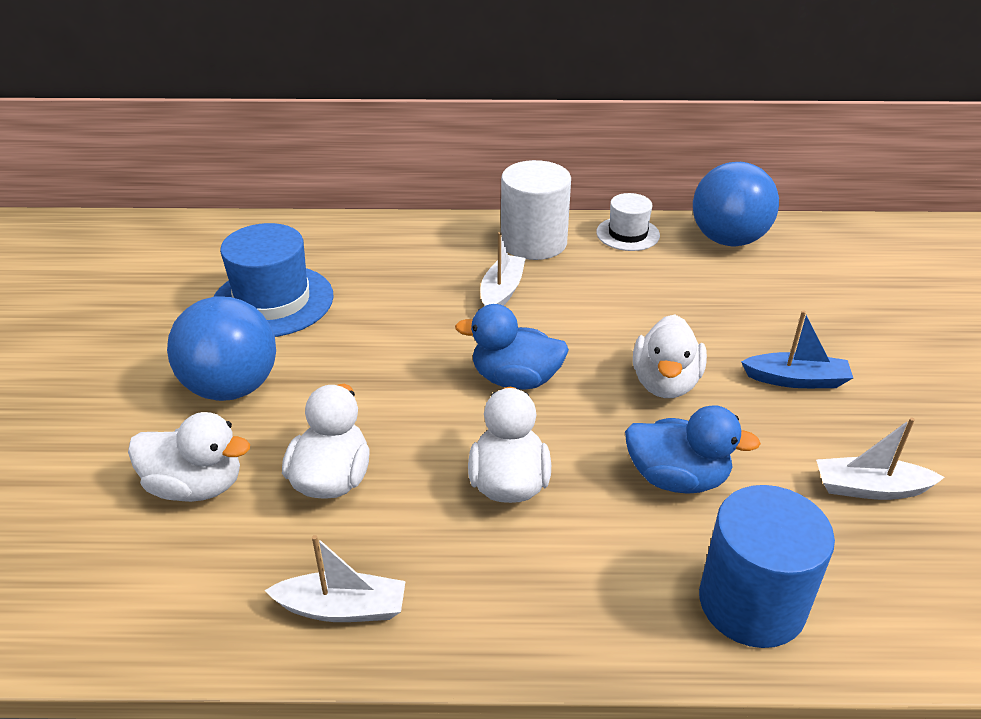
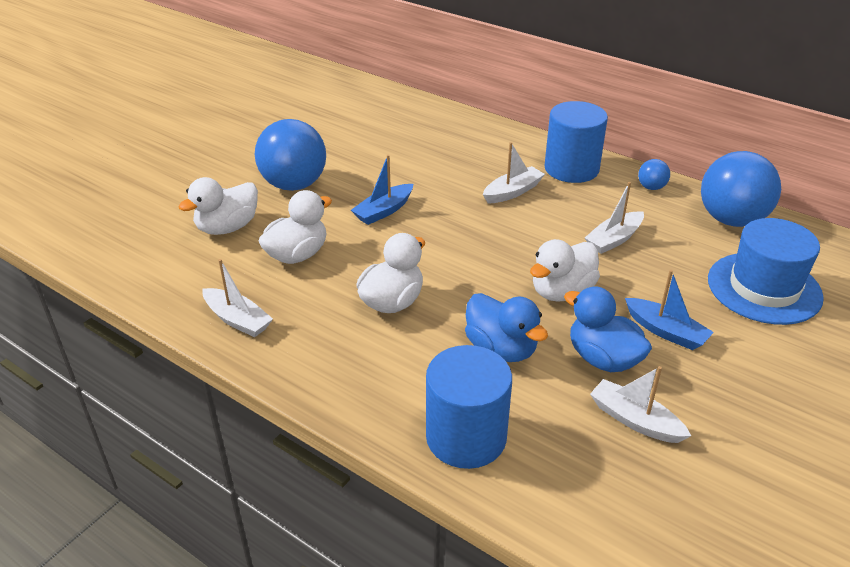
camera: 35 degrees right, 0 degrees up
white duck [128,412,250,502] -> white duck turned 90 degrees clockwise [178,177,258,235]
blue hat [213,223,334,337] -> blue hat moved to [708,218,824,325]
blue duck [455,304,569,390] -> blue duck moved to [564,287,652,372]
white cylinder [501,160,571,260] -> blue cylinder [544,101,608,183]
white hat [596,193,660,251] -> blue ball [638,159,670,190]
none -> blue boat [351,155,413,225]
none -> white boat [585,182,644,254]

